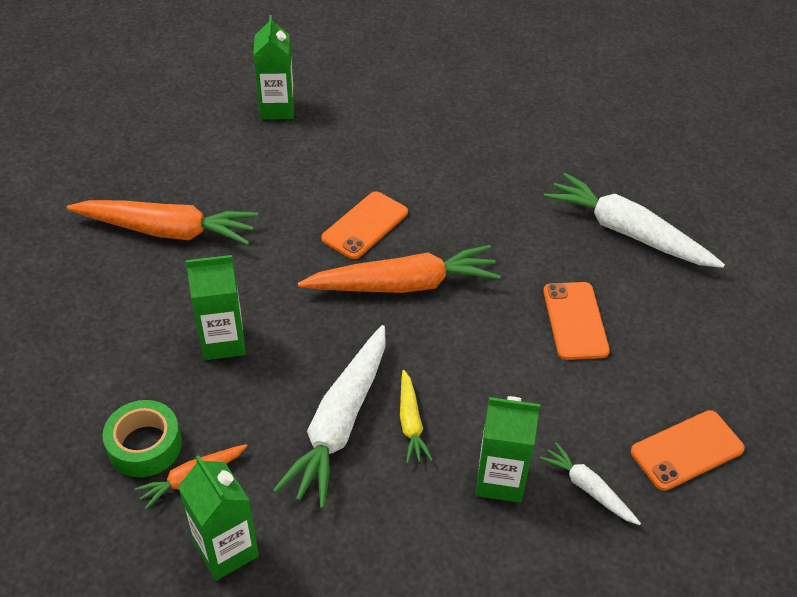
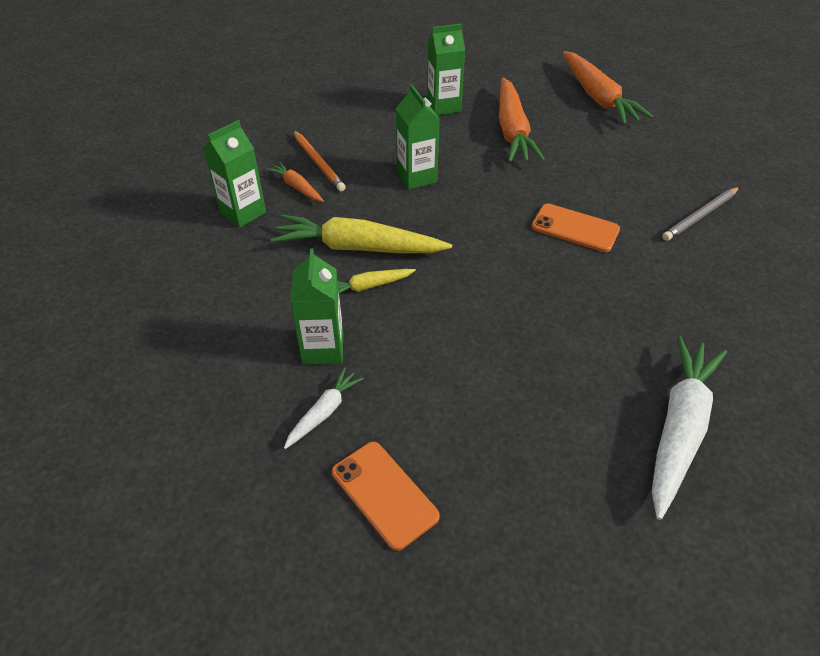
camera: 80 degrees right, 0 degrees up
green tape [102,400,182,477] -> orange pencil [293,130,346,191]
green carton [253,15,294,120] -> green carton moved to [427,24,465,115]
white carrot [273,325,386,508] -> yellow carrot [271,214,452,253]
orange carrot [298,245,501,293] -> orange carrot moved to [563,51,653,125]
orange phone [544,282,610,360] -> none
none -> grey pencil [662,187,739,241]

